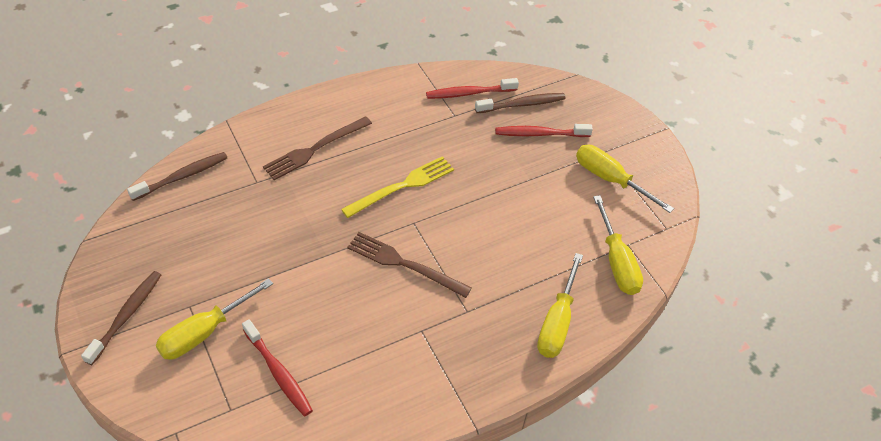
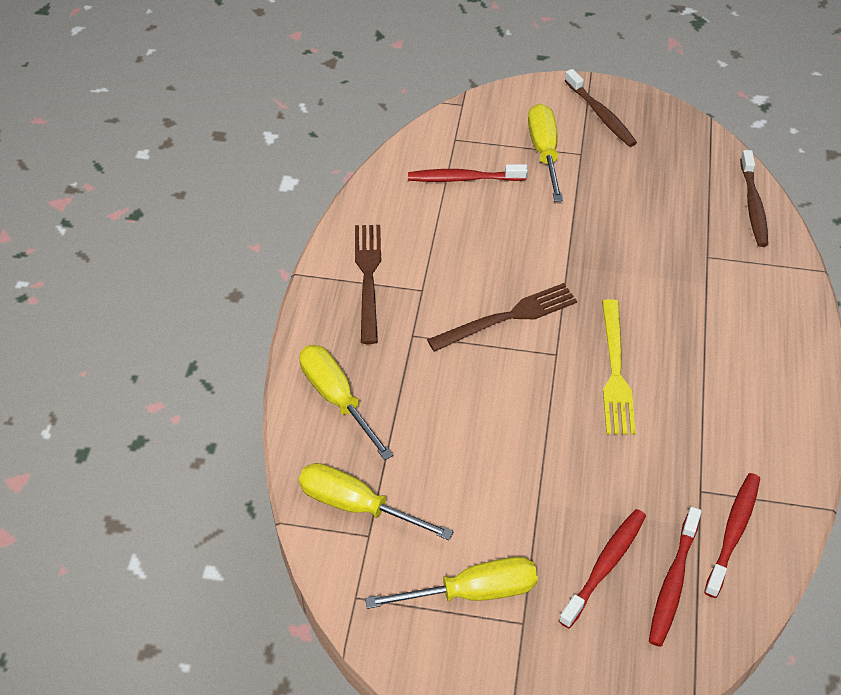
camera: 130 degrees right, 0 degrees up
brown fork [263,116,372,180] -> brown fork moved to [355,225,381,344]
brown toothbrush [475,93,566,113] -> red toothbrush [649,507,702,647]

